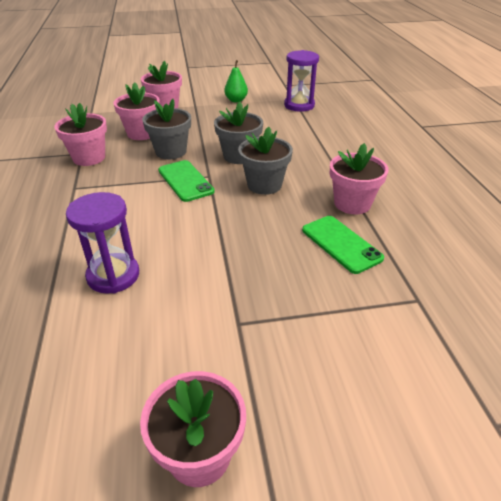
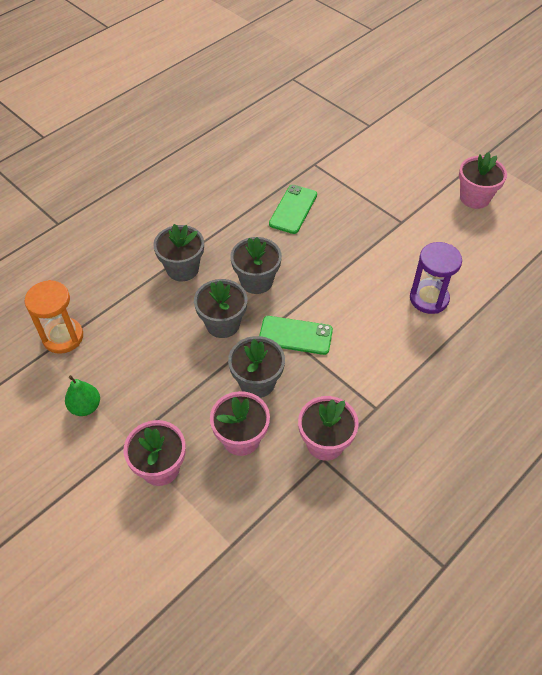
camera: 125 degrees left, 15 degrees up
green phone [158,160,215,202] -> green phone turned 75 degrees clockwise [259,316,333,355]
purple hourglass [284,50,319,112] -> orange hourglass [25,280,83,354]
pink flower pot [330,143,389,214] -> none
none -> grey flower pot [153,224,204,281]

